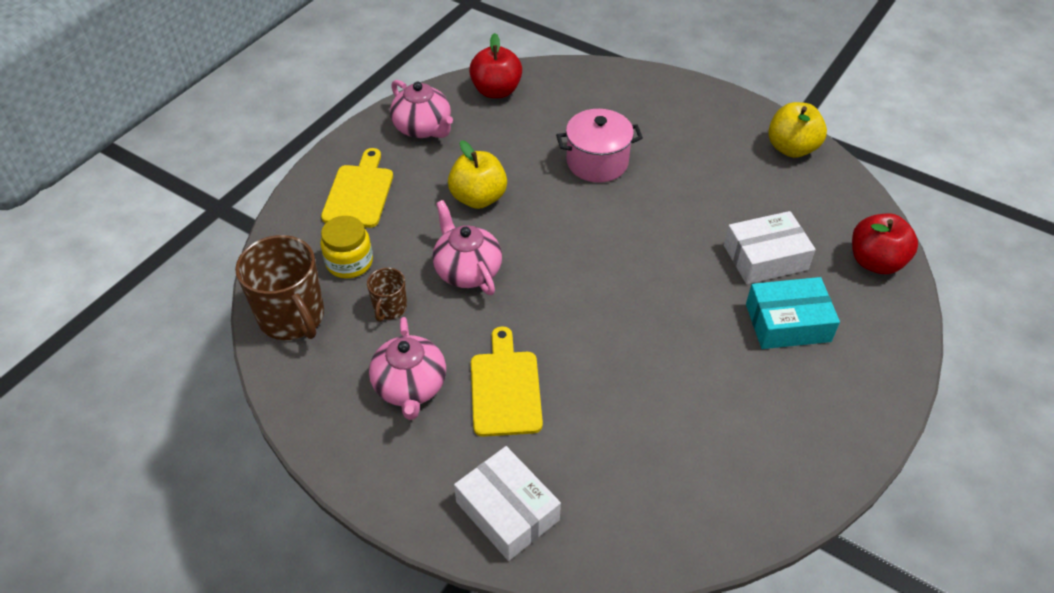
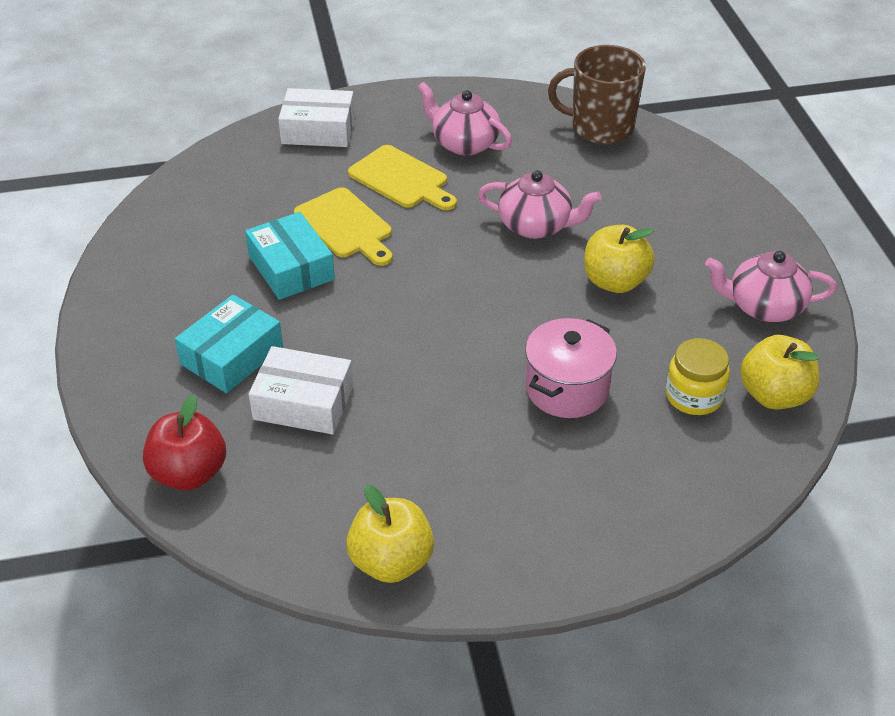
camera: 135 degrees right, 5 degrees down
yellow jar [320,216,373,278] -> yellow jar moved to [665,338,730,415]
yellow cutting board [321,148,393,228] -> yellow cutting board moved to [294,187,393,266]
brown mug [367,268,407,322] -> none
red apple [469,33,522,98] -> yellow apple [740,335,820,409]
white box [724,211,816,284] -> white box turned 75 degrees clockwise [249,346,353,435]
none -> turquoise box [245,212,335,300]

